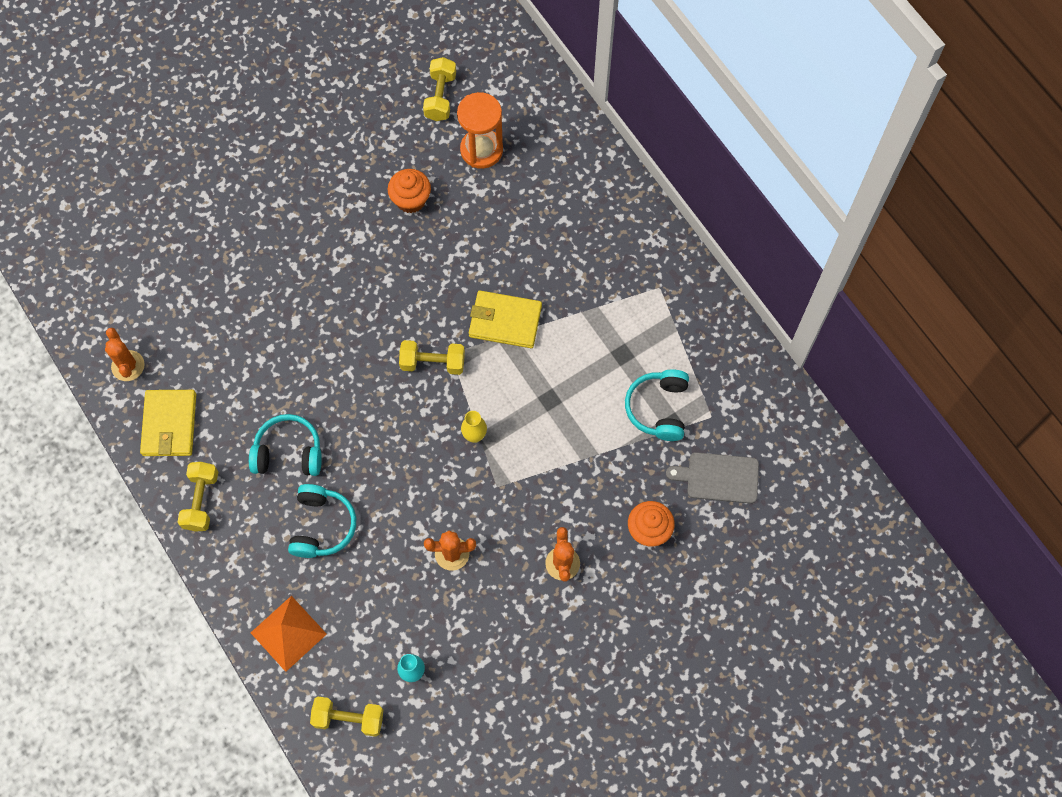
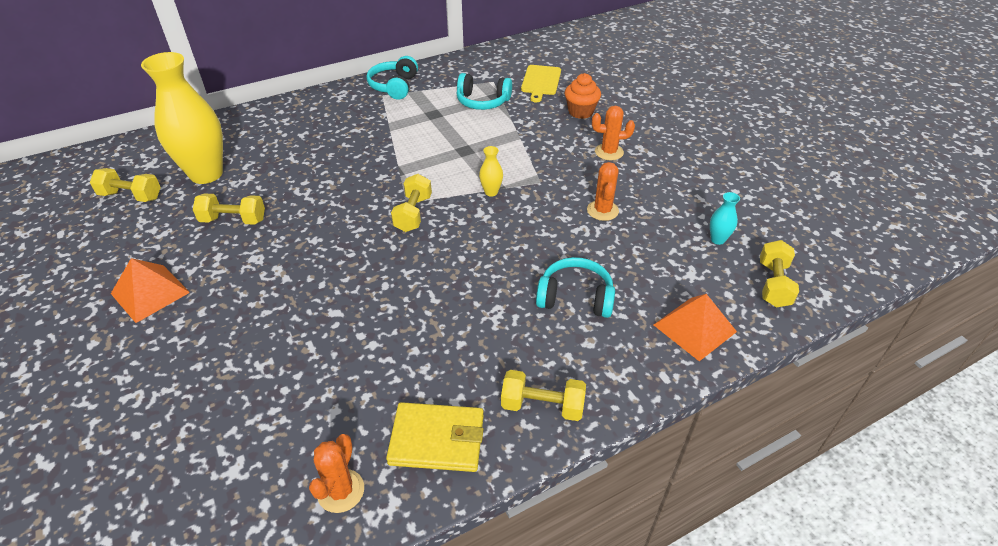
camera: 85 degrees left, 25 degrees down
orange cactus [105,328,145,381] -> orange cactus turned 60 degrees counterclockwise [309,434,364,513]
turquoise headphones [249,414,322,476] -> turquoise headphones moved to [366,56,418,100]
orange cupcake [388,169,431,213] -> yellow dumbbell [193,193,265,225]
orange hourglass [457,92,503,169] -> yellow vase [141,52,223,184]
yellow wallet [469,291,542,348] -> none
grey cutting board [666,452,759,504] -> yellow cutting board [521,65,561,102]
none -> orange pyramid [111,258,190,323]

